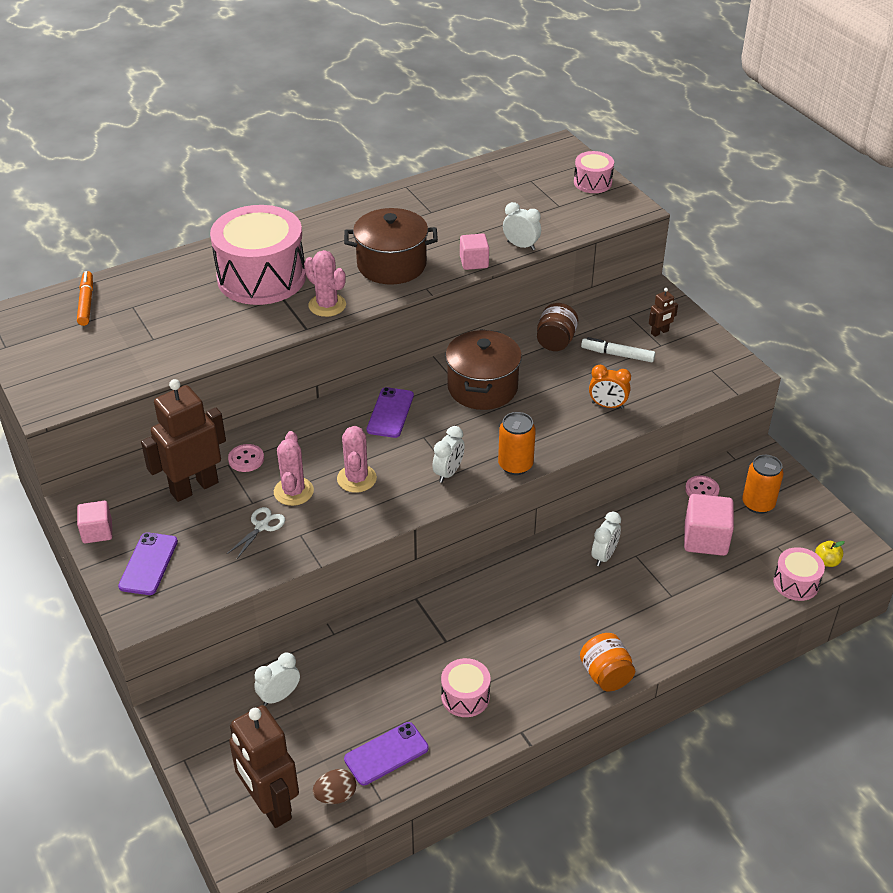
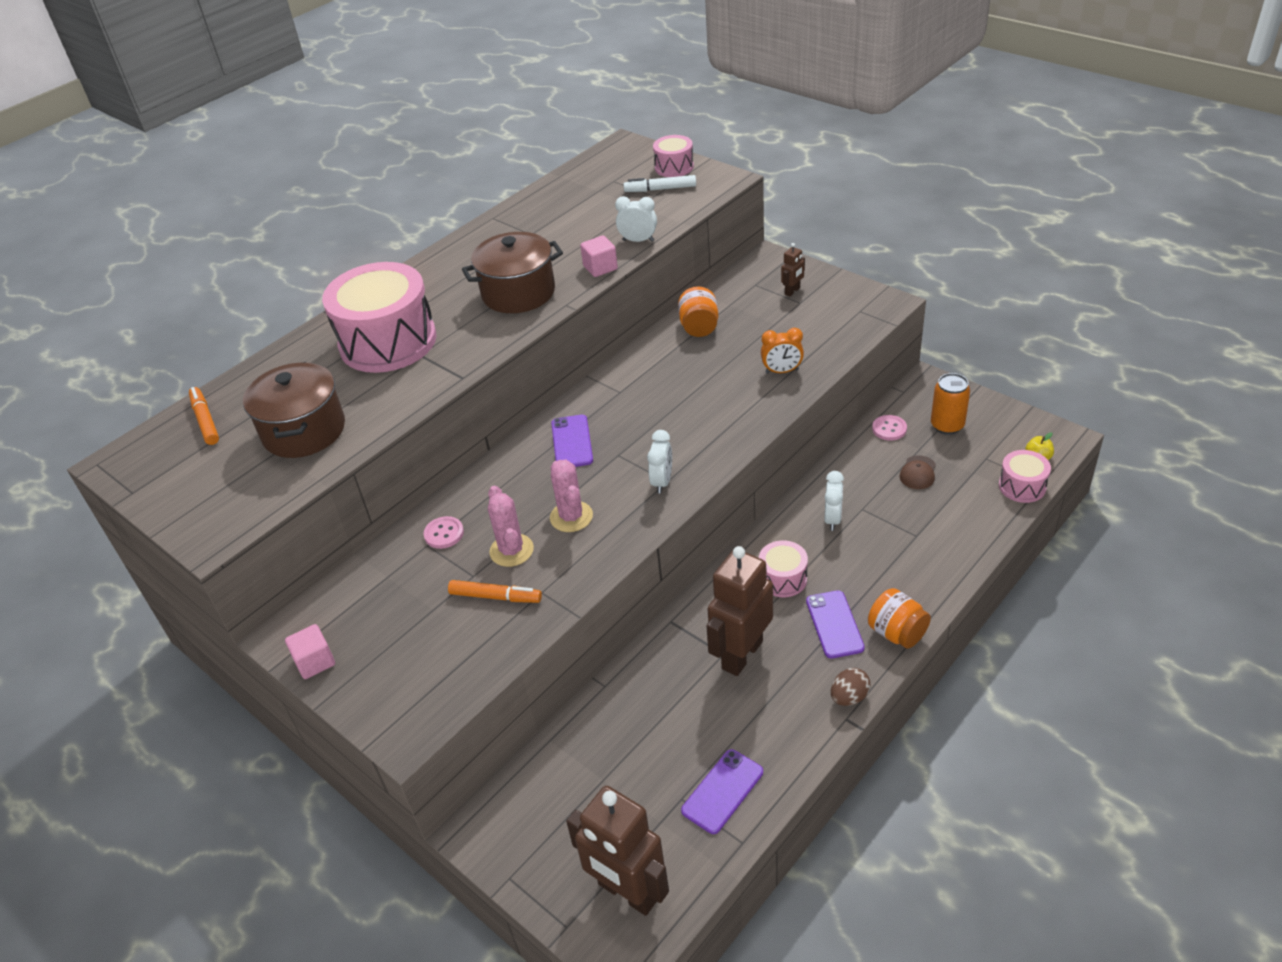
camera: 15 degrees left, 0 degrees up
purple phone [118,532,178,595] -> purple phone moved to [806,590,865,659]
brown robot [141,379,226,502] -> brown robot moved to [707,546,773,676]
white scissors [227,507,285,560] -> orange marker [448,580,542,603]
white clock [254,652,300,706] -> none
pink cactus [304,250,346,317] -> none
brown egg [312,769,356,804] -> brown egg moved to [831,668,871,706]
pink drum [441,658,490,717] -> pink drum moved to [759,540,808,597]
brown pot [445,329,522,410] -> brown pot moved to [243,362,345,458]
orange can [498,412,536,475] -> none
brown jar [537,303,578,351] -> orange jar [678,287,718,337]
white marker [581,337,655,362] -> white marker moved to [624,175,696,192]
pink cube [684,494,734,556] -> brown cap [899,455,936,489]

